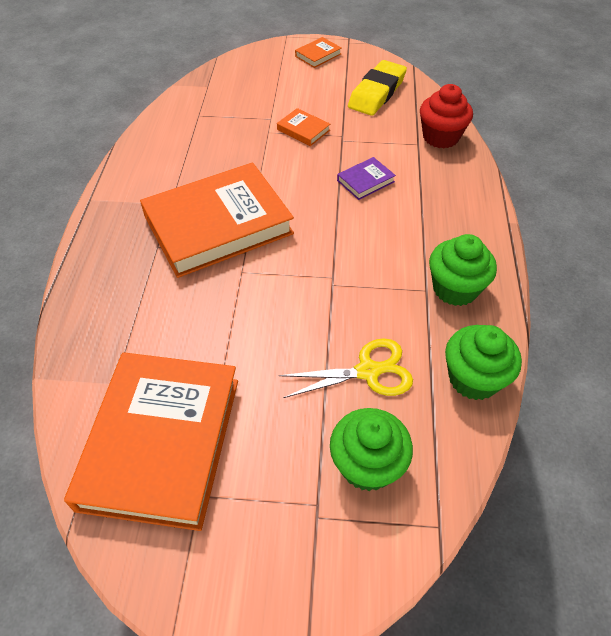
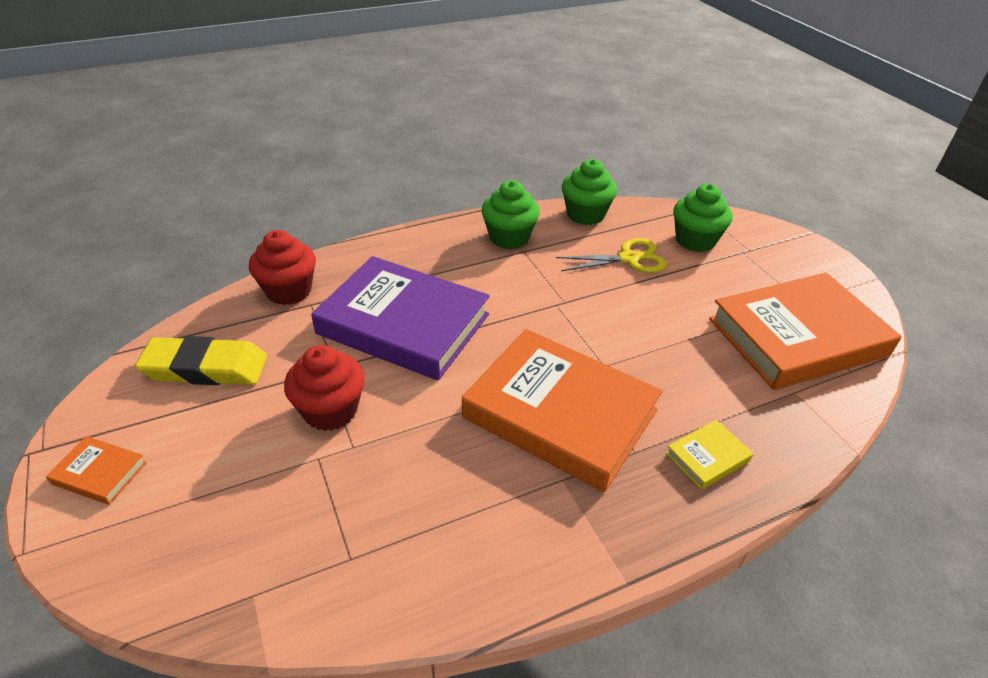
camera: 120 degrees left, 10 degrees down
orange book [277,108,330,146] -> red cupcake [284,345,365,431]
yellow scissors [279,338,413,398] -> yellow scissors turned 120 degrees clockwise [556,238,667,273]
purple book [337,157,396,200] -> purple book [311,256,490,380], size x2.49
none -> yellow book [666,420,754,490]

